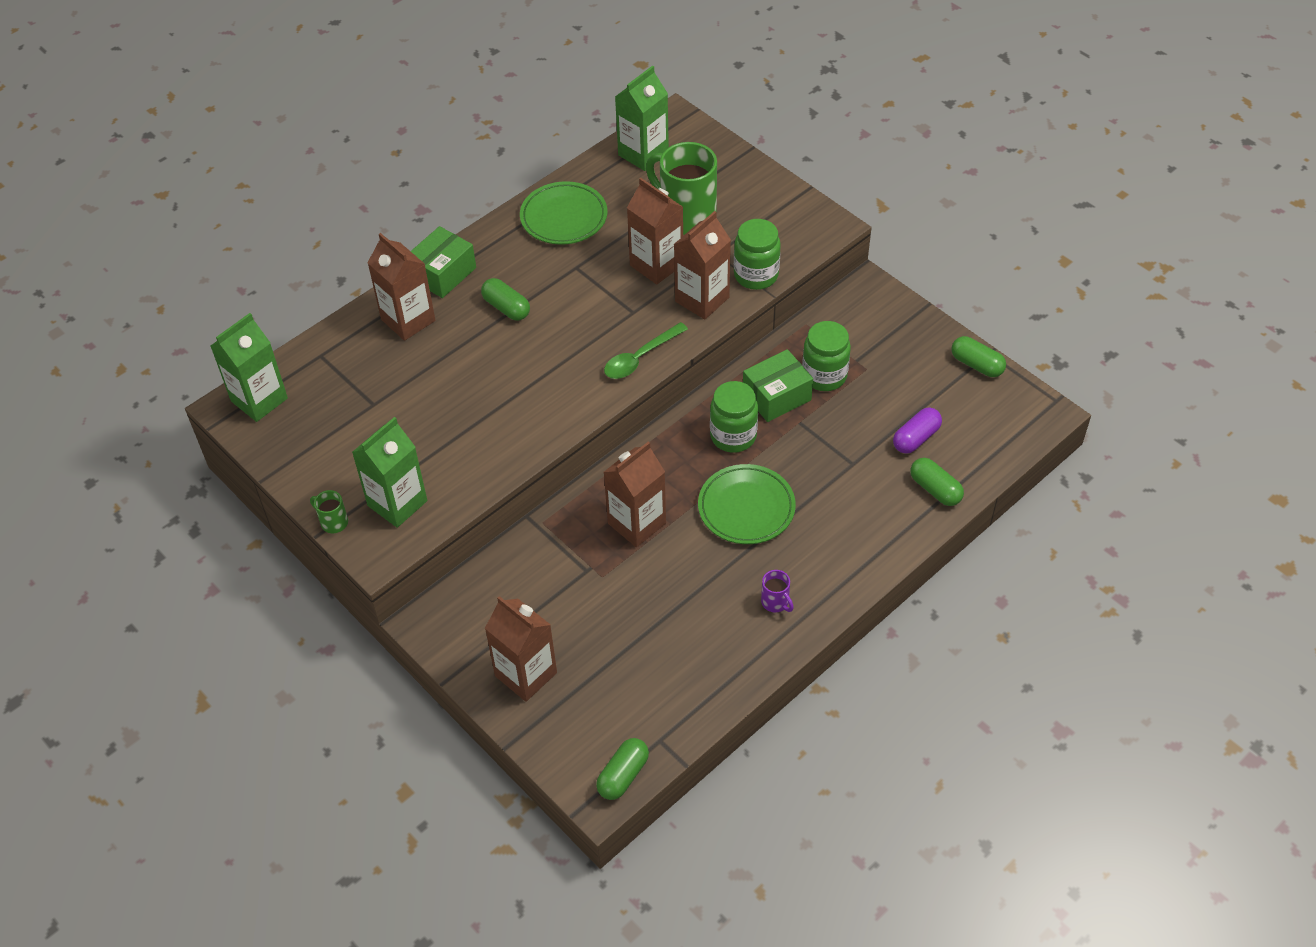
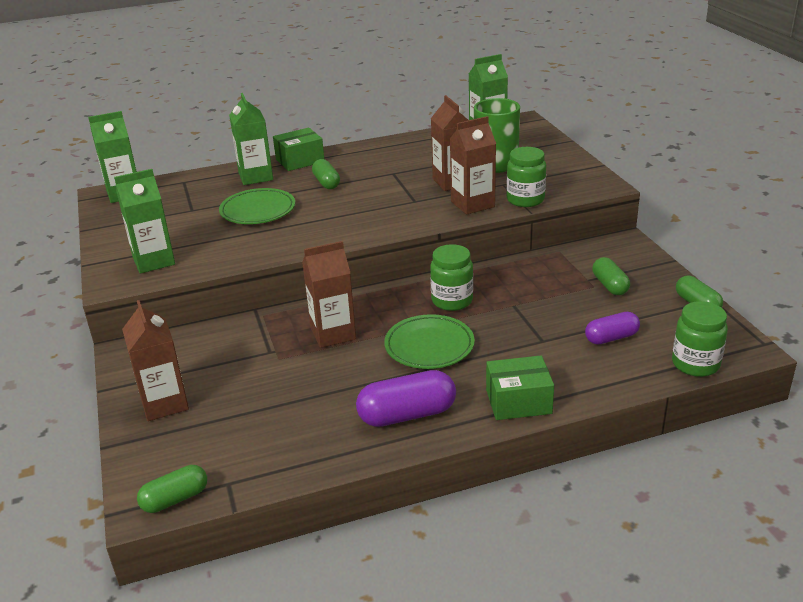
camera: 25 degrees right, 20 degrees down
green mug [310,490,348,533] -> none
brown carton [367,233,435,341] -> green carton [229,93,273,185]
green plate [520,181,607,245] -> green plate moved to [219,188,295,224]
green spoon [604,322,688,379] -> none
green box [743,349,813,422] -> green box moved to [486,356,554,420]
purple mug [761,570,794,612] -> purple capsule [356,370,456,427]
green jar [802,321,851,391] -> green jar moved to [672,301,728,377]
green capsule [911,458,964,506] -> green capsule moved to [592,257,630,295]

